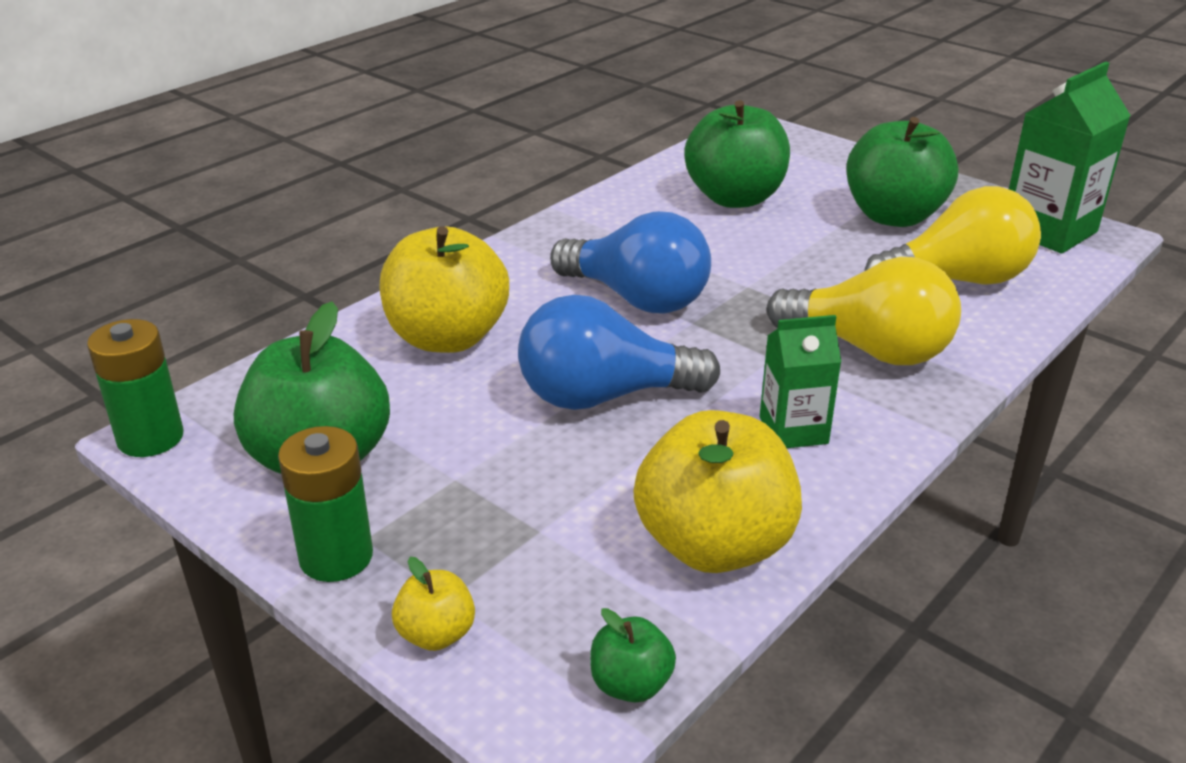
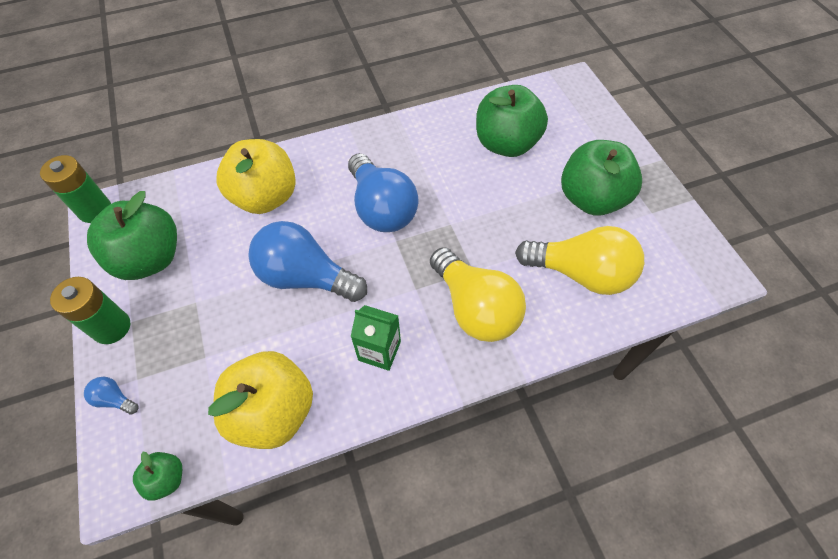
camera: 30 degrees right, 25 degrees up
yellow apple [392,557,475,651] -> blue light bulb [84,377,138,415]
green carton [1009,62,1131,253] -> none

